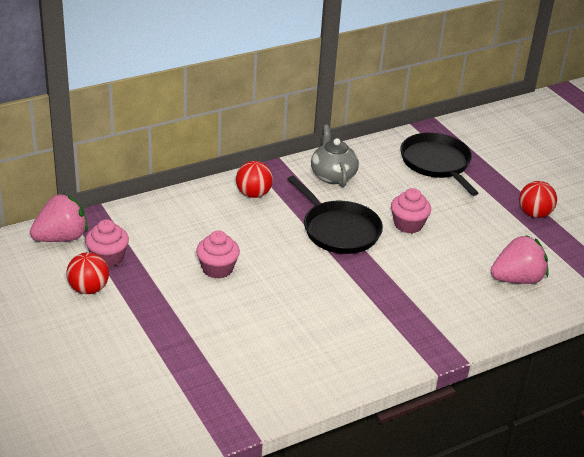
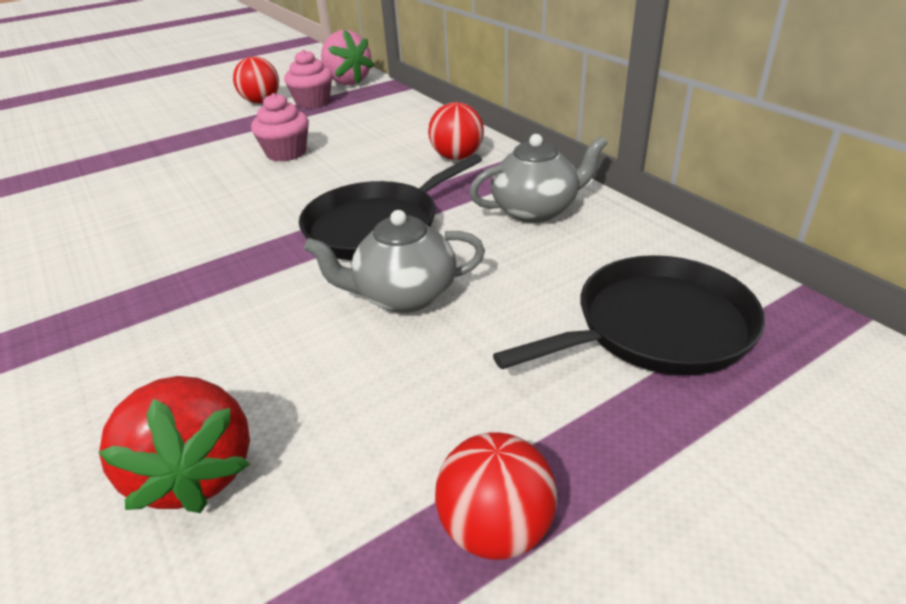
camera: 90 degrees right, 0 degrees up
pink cupcake [391,188,431,233] -> grey teapot [304,210,485,313]
pink strawberry [491,235,549,284] -> red strawberry [98,376,250,513]

